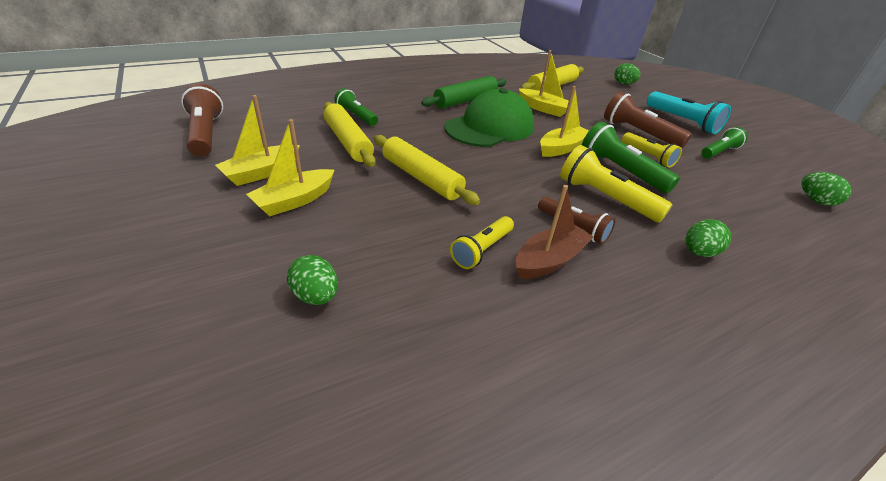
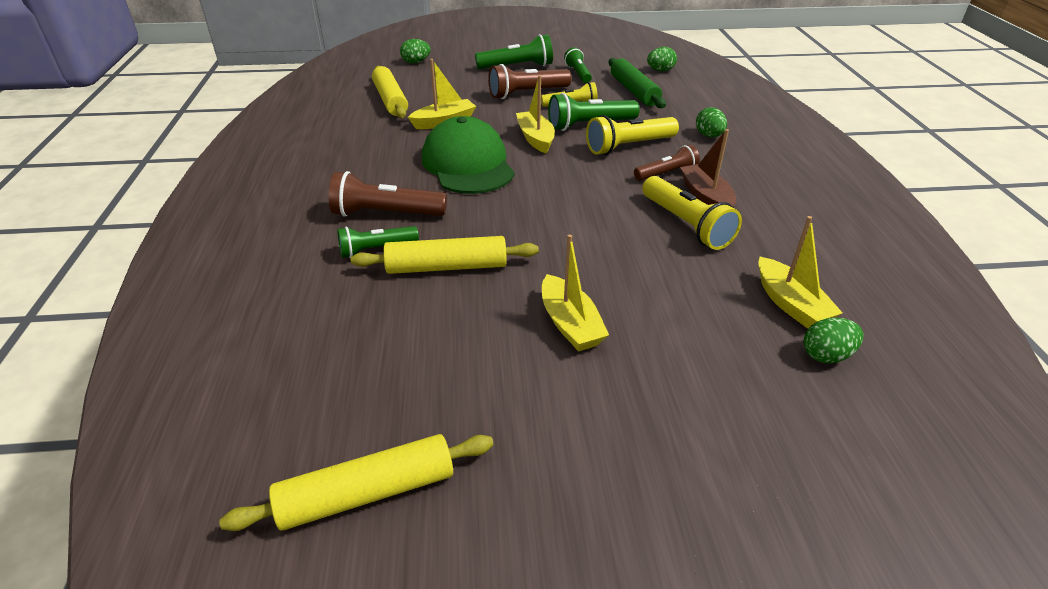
camera: 65 degrees left, 0 degrees up
brown flashlight [181,84,223,157] -> brown flashlight moved to [329,171,447,217]
yellow boat [215,95,300,186] -> yellow boat moved to [758,216,843,329]
green egg [287,255,338,305] -> green egg moved to [803,318,864,363]
yellow rolling pin [374,135,480,205] -> yellow rolling pin moved to [219,434,494,531]
green rolling pin [421,76,506,109] -> green rolling pin moved to [609,58,666,108]
yellow flashlight [450,216,514,269] -> yellow flashlight [642,176,742,250], size x1.54
turquoise flashlight [647,91,731,134] -> green flashlight [475,34,553,69]

